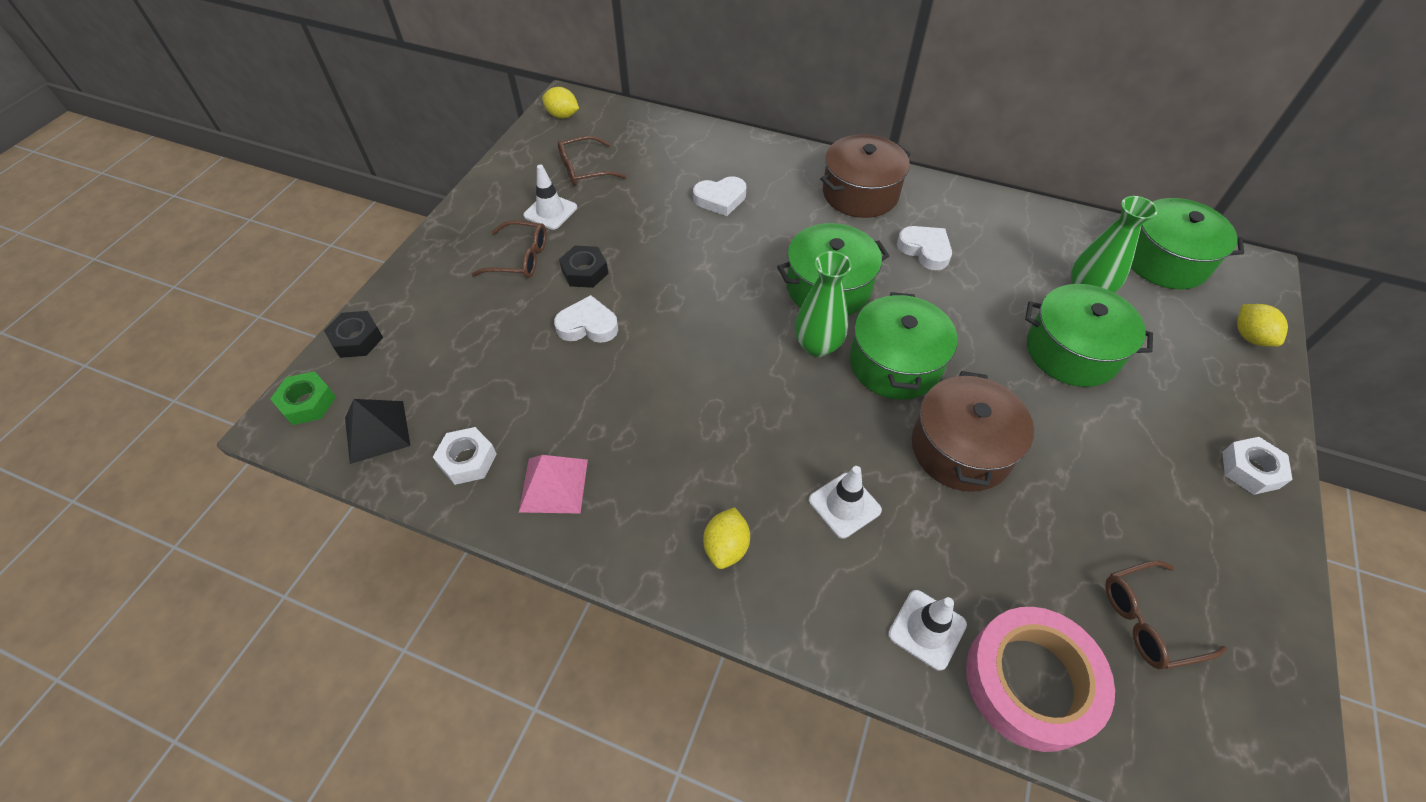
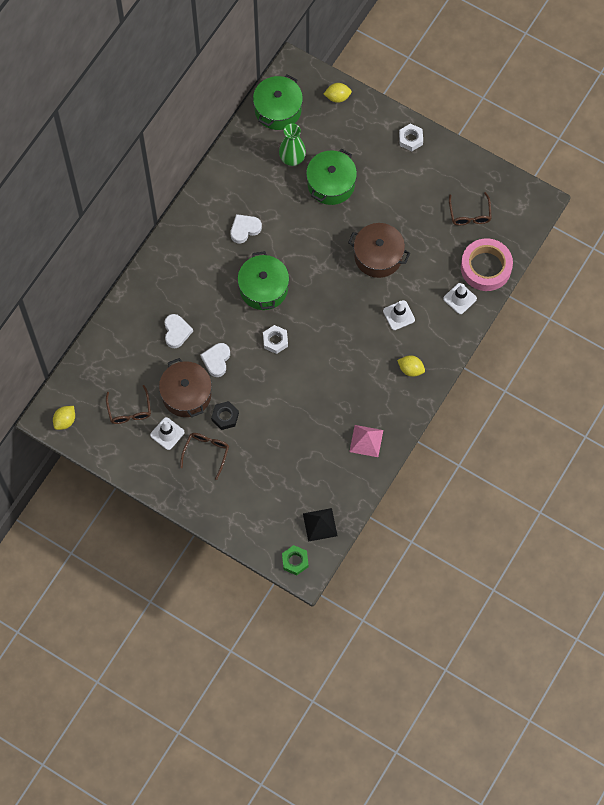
camera: 80 degrees left, 15 degrees up
black nut [324,311,383,358] -> none
white nut [433,427,497,485] -> white nut moved to [263,325,288,354]
white heart [554,295,618,343] -> white heart moved to [201,343,230,377]
green vase [795,251,852,357] -> none
brown pot [820,134,911,218] -> brown pot moved to [159,358,212,417]
green pot [850,292,958,400] -> none

